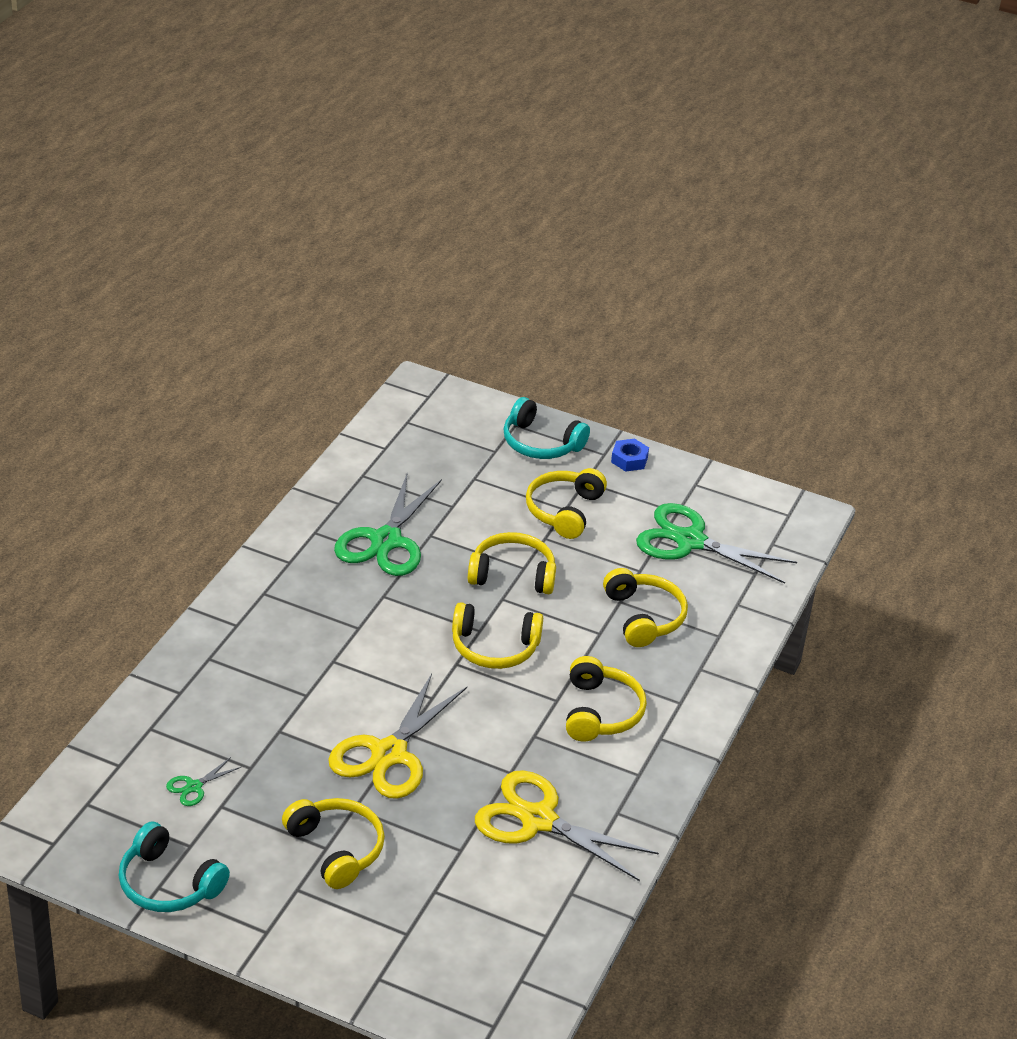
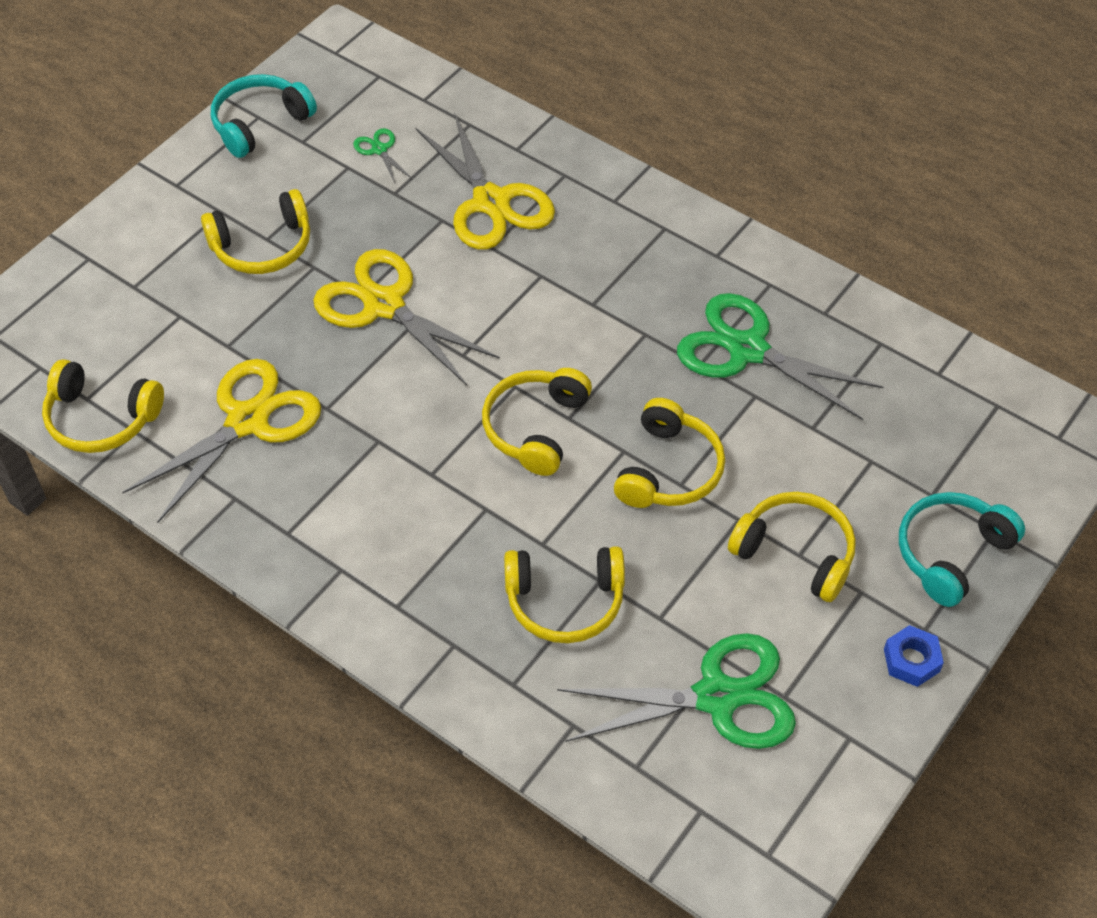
camera: 105 degrees right, 15 degrees up
yellow headphones [566,656,647,742] -> yellow headphones moved to [42,359,164,453]
green scissors [636,503,797,584] -> green scissors turned 45 degrees clockwise [557,633,796,749]
none -> yellow scissors [416,112,555,250]

